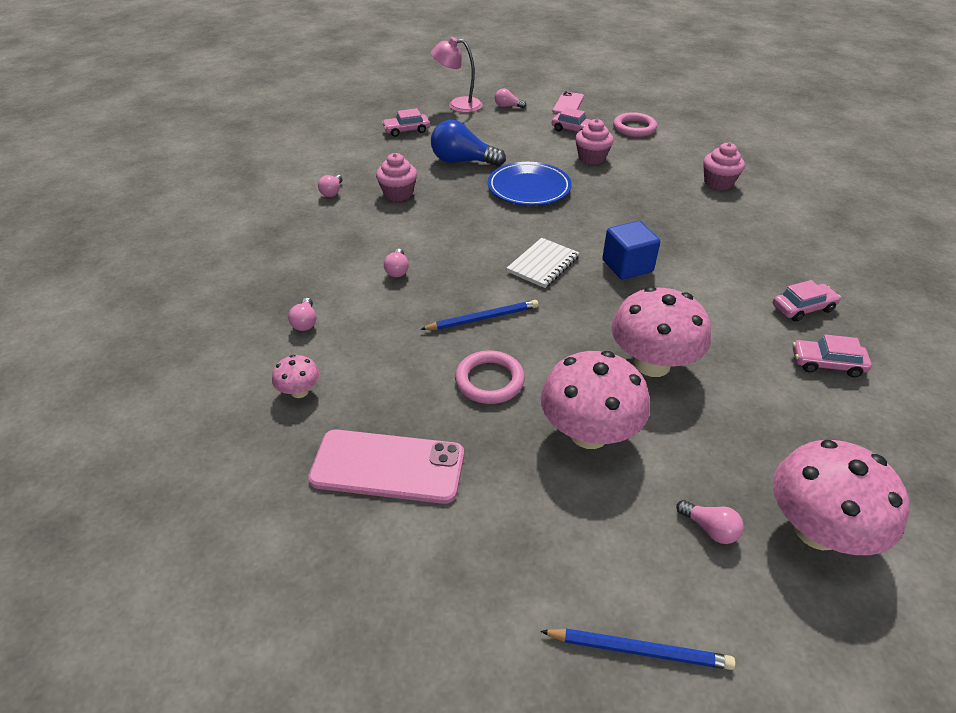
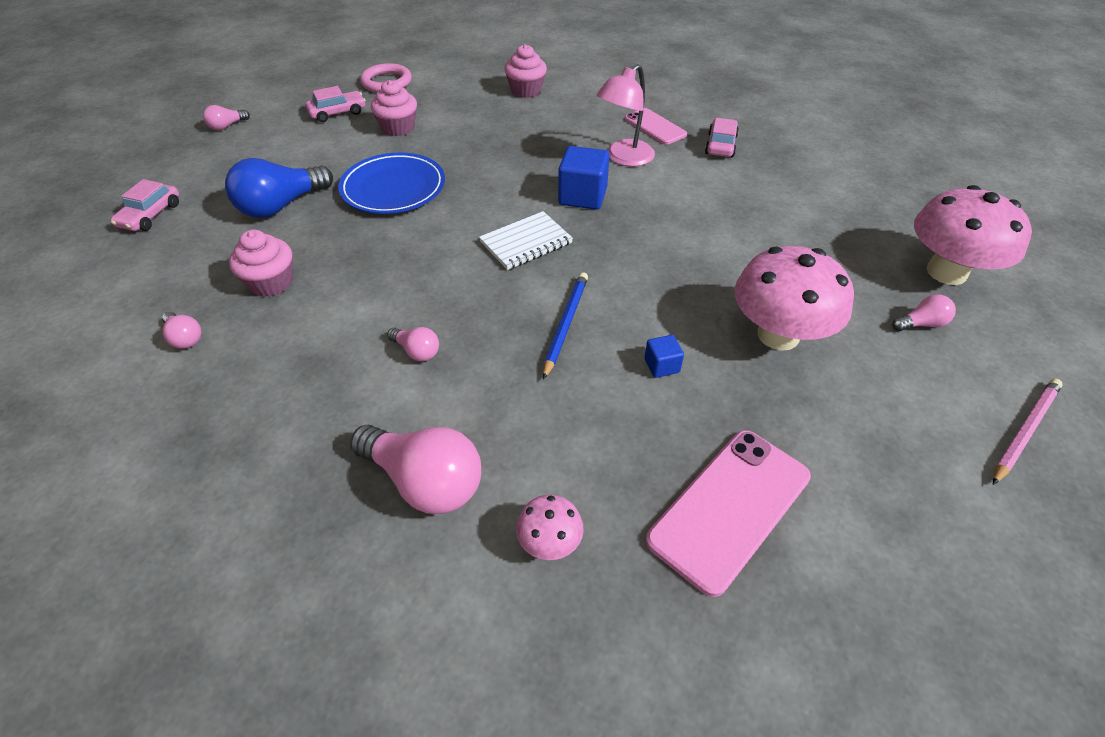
camera: 55 degrees left, 5 degrees up
pink light bulb [288,298,316,331] -> pink light bulb [350,425,481,514], size x2.06
pink lamp [431,37,483,113] -> pink lamp moved to [596,64,655,167]
pink ring [455,350,525,404] -> blue cube [644,335,684,378]
white notebook [506,238,579,288] -> white notebook turned 75 degrees clockwise [479,211,573,270]
blue pencil [540,628,735,670] -> pink pencil [993,379,1063,485]
pink phone [553,91,584,114] -> pink phone moved to [625,108,687,145]
pink mushroom [611,286,711,377] -> none
pink car [793,334,872,378] -> none

